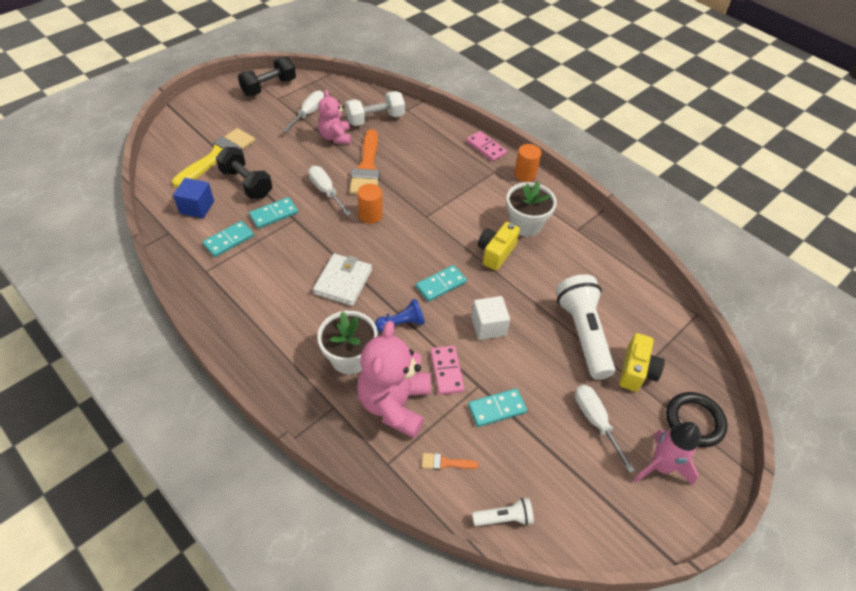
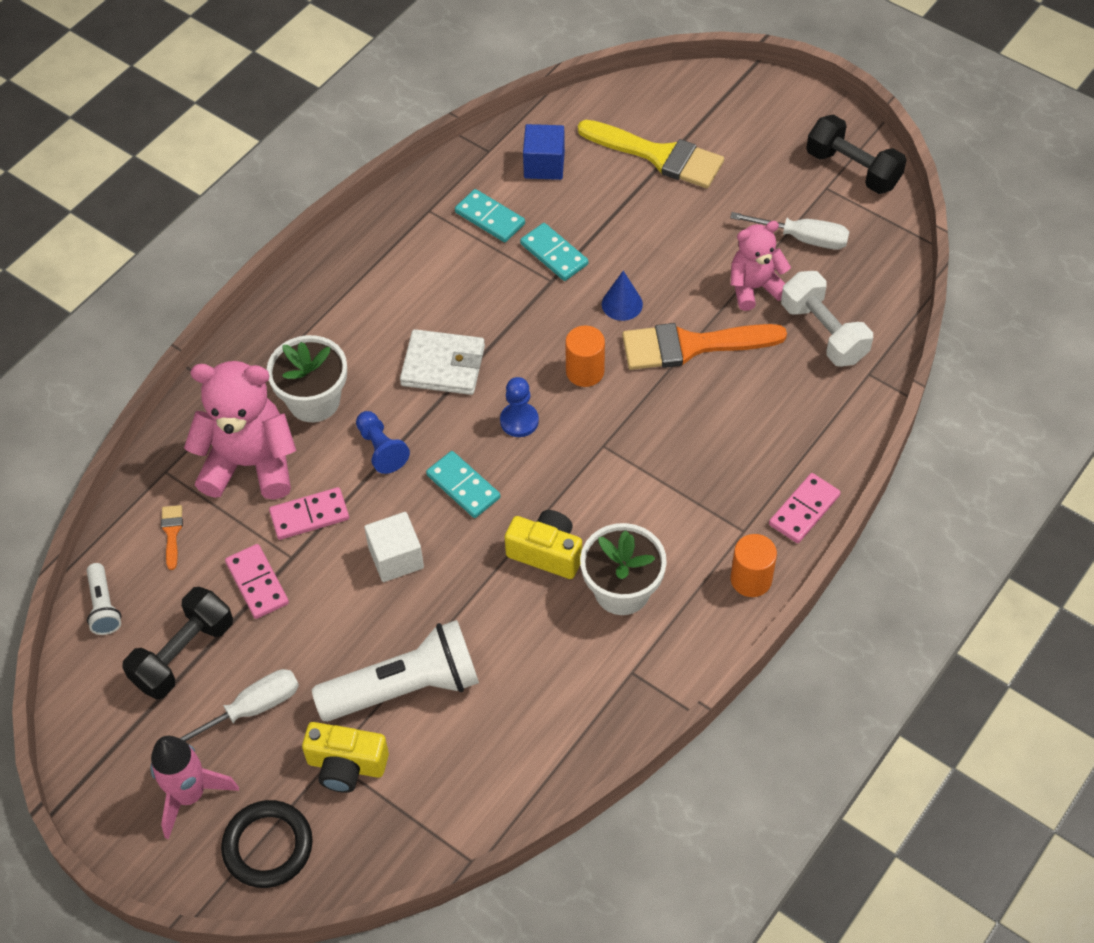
camera: 85 degrees right, 5 degrees up
black dumbbell [216,147,272,199] -> black dumbbell moved to [122,587,233,699]
white screwdriver [308,166,351,216] -> blue cone [602,271,643,321]
turquoise domino [468,388,527,427] -> pink domino [225,544,289,619]
none -> blue pawn [500,377,539,437]

